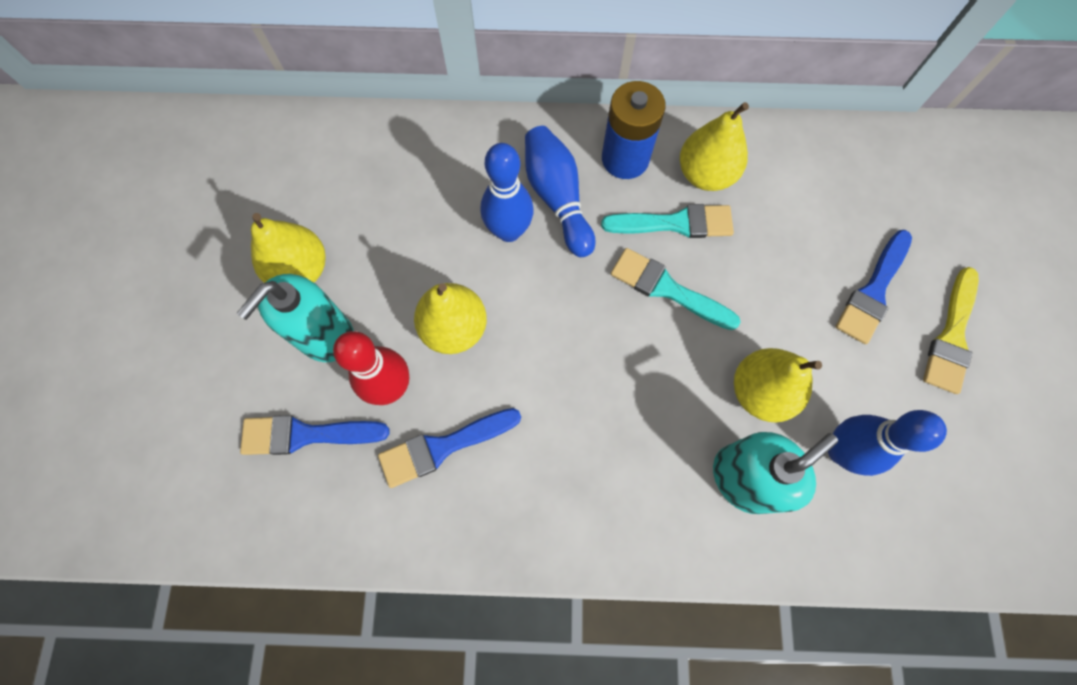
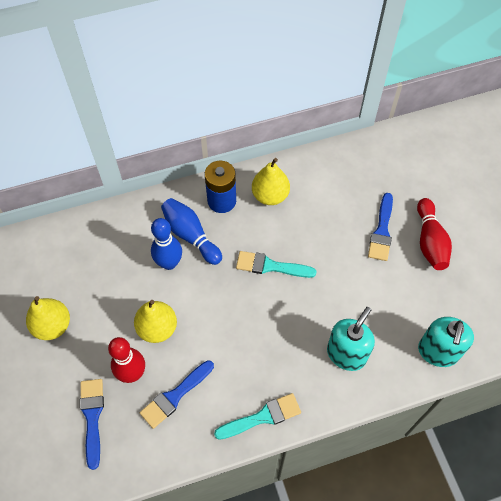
camera: 20 degrees left, 10 degrees down
turquoise soap dispenser [237,274,354,362] -> turquoise soap dispenser moved to [418,317,474,367]
blue brush [240,415,390,455] -> blue brush turned 105 degrees clockwise [80,379,104,470]
turquoise brush [601,204,734,238] -> turquoise brush moved to [214,393,301,440]
yellow pear [734,348,822,422] -> none
blue bowling pin [828,410,947,476] -> none
yellow brush [923,267,979,394] -> red bowling pin [417,198,452,270]

